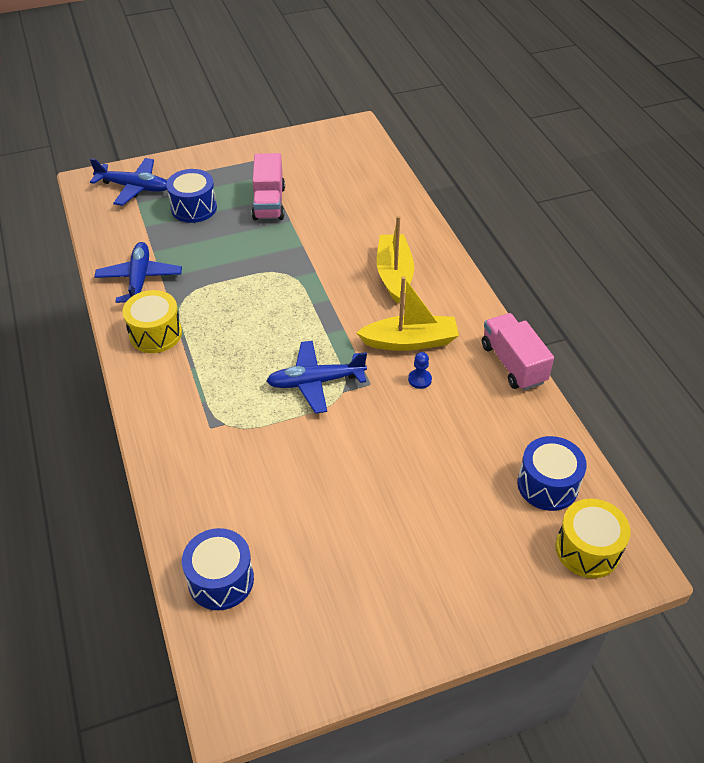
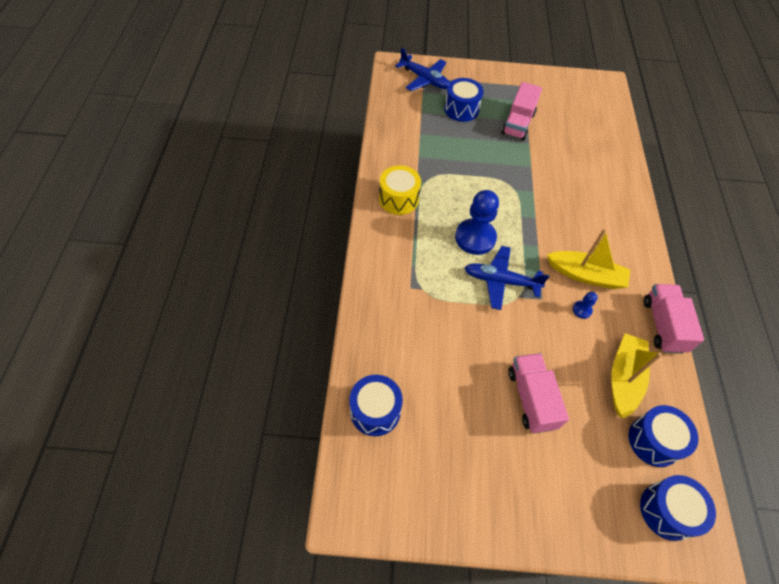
camera: 20 degrees right, 10 degrees up
blue plane [94,242,182,303] -> none
yellow boat [377,216,414,303] -> yellow boat moved to [611,333,662,419]
yellow drum [555,499,631,578] -> blue drum [640,475,716,541]
none -> blue pawn [455,190,499,255]
none -> pink truck [508,353,569,433]

